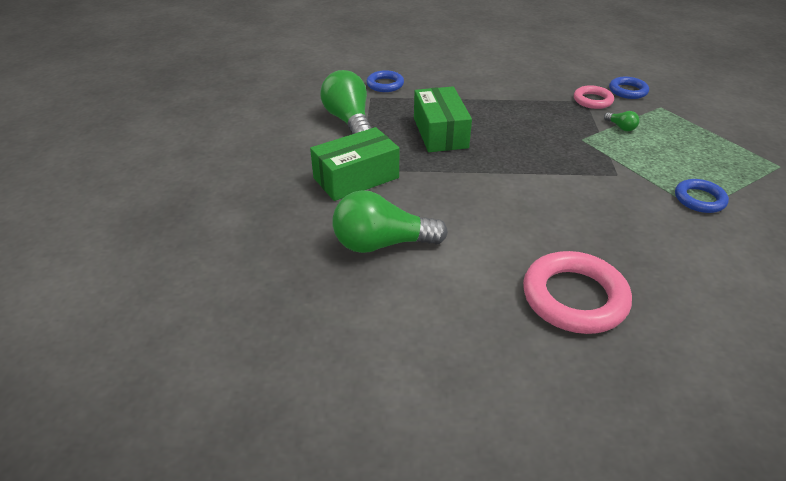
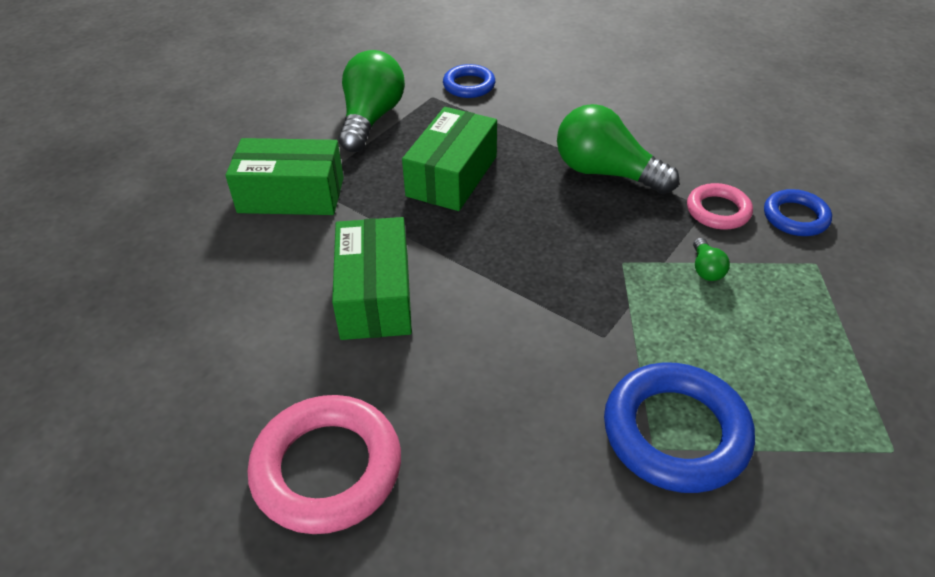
camera: 35 degrees right, 5 degrees up
green light bulb [332,190,448,253] -> green light bulb moved to [557,104,679,194]
blue ring [675,179,729,213] -> blue ring [604,363,755,493], size x1.75
none -> green box [332,217,412,340]

